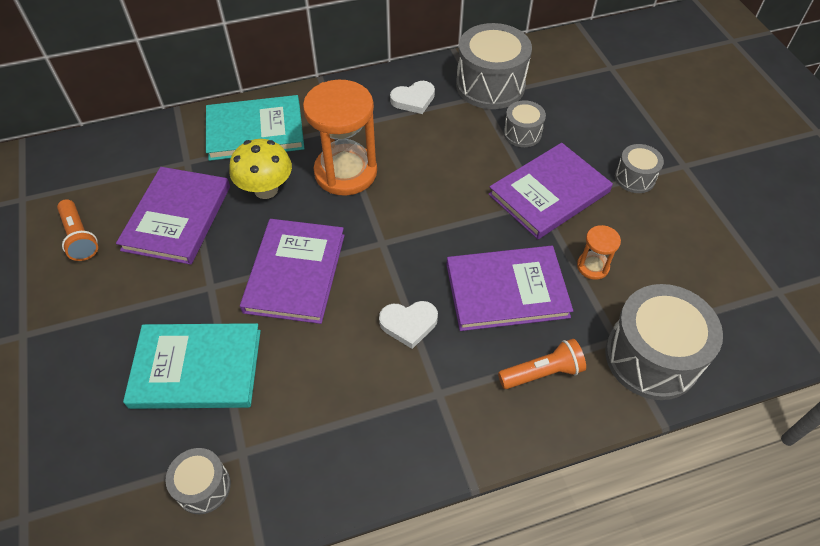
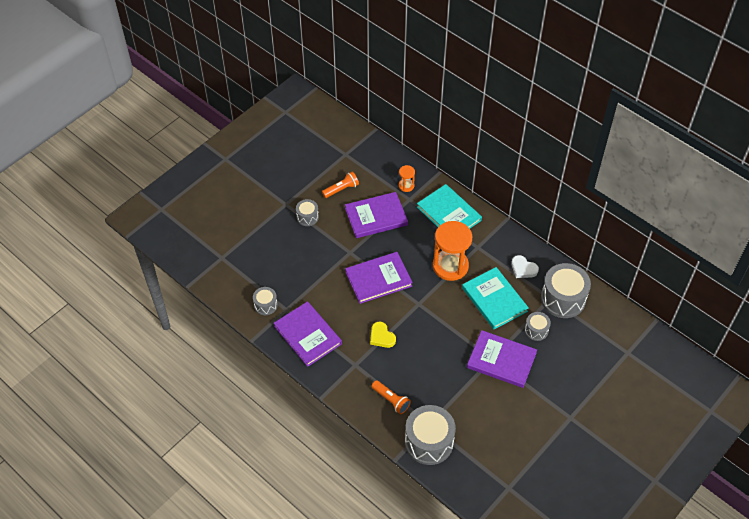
camera: 60 degrees right, 0 degrees up
orange flashlight [57,199,98,261] -> orange flashlight turned 150 degrees counterclockwise [322,172,359,198]
turquoise book [123,323,261,409] -> turquoise book moved to [462,267,529,329]
yellow mushroom [229,139,292,199] -> none
white heart [379,301,438,349] -> yellow heart [370,322,396,348]
purple book [447,246,573,331] -> purple book moved to [274,301,342,367]
orange hourglass [577,225,621,280] -> orange hourglass moved to [399,165,415,192]
grey drum [615,144,664,193] -> grey drum moved to [296,199,319,226]

